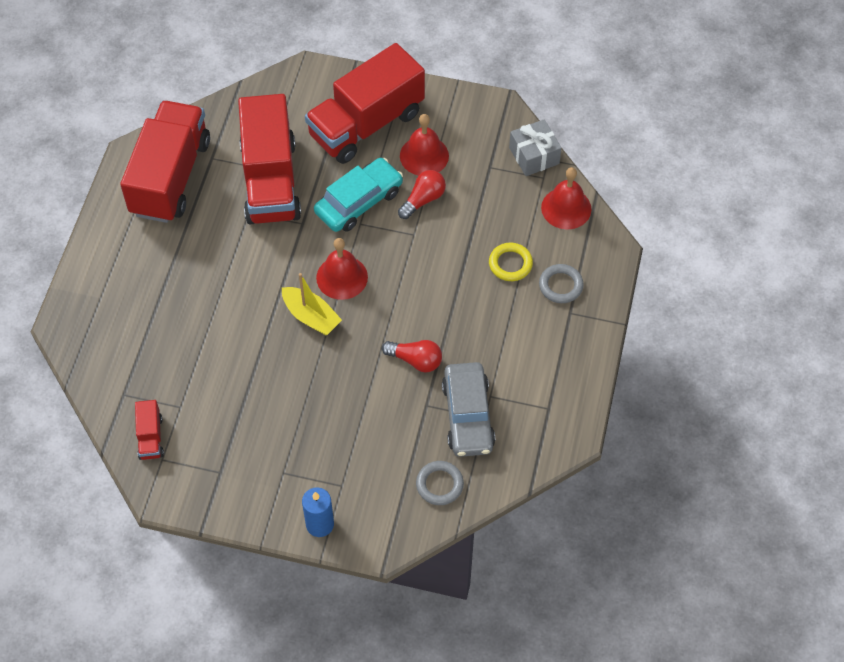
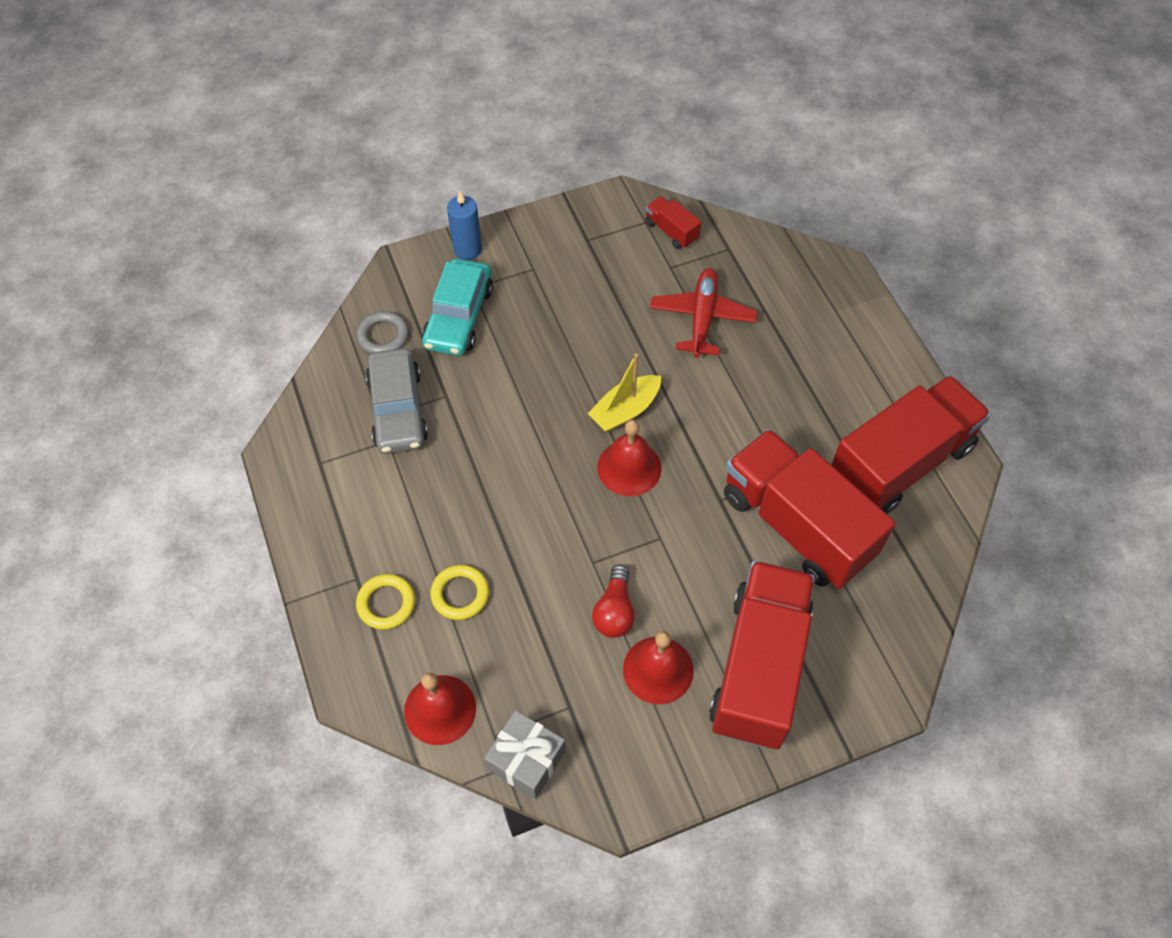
camera: 145 degrees right, 0 degrees up
red truck [120,101,210,223] -> red truck turned 105 degrees counterclockwise [831,375,991,514]
yellow boat [282,273,342,335] -> yellow boat turned 45 degrees counterclockwise [587,354,661,432]
turquoise car [314,158,403,232] -> turquoise car moved to [422,259,493,356]
red light bulb [382,340,442,372] -> none
grey car [442,362,495,457] -> grey car turned 150 degrees counterclockwise [366,348,428,454]
grey ring [539,264,584,303] -> yellow ring [356,574,415,630]
none -> red plane [650,268,758,358]

